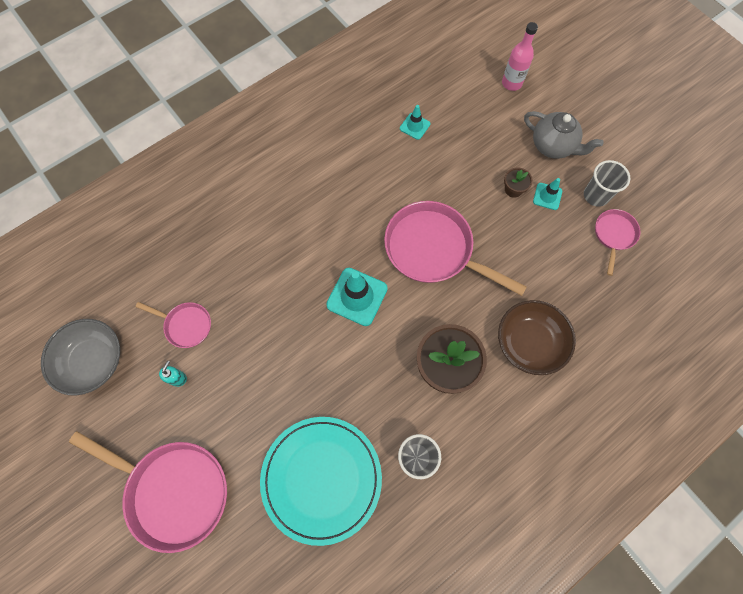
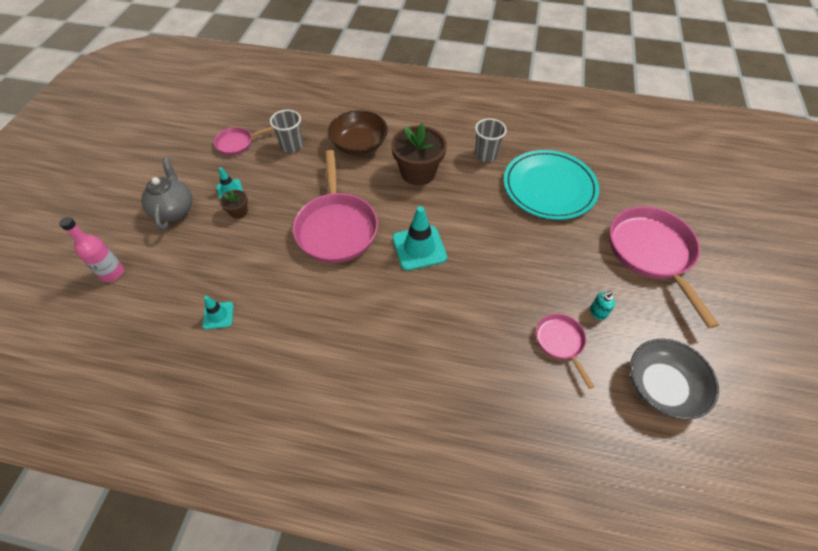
camera: 130 degrees left, 15 degrees down
grey cup [584,160,630,207] -> grey cup moved to [270,110,303,153]

